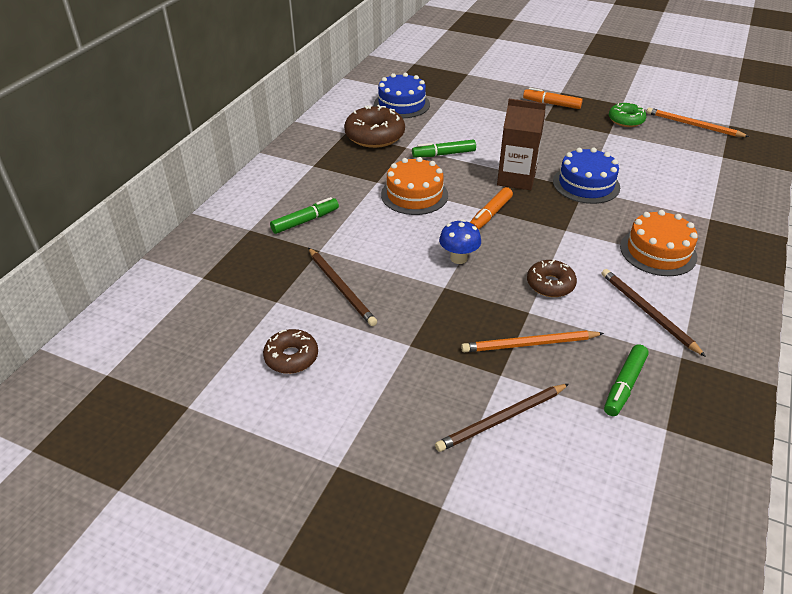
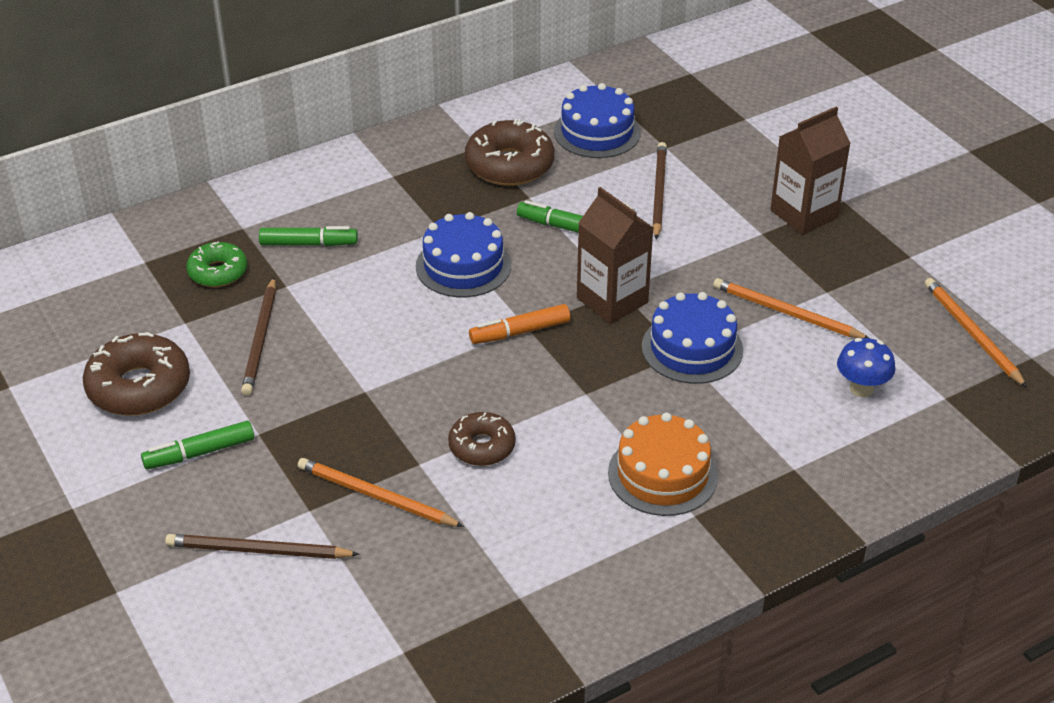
camera: 35 degrees right, 0 degrees up
brown donut [263,329,318,374] -> brown donut [83,332,190,416], size x1.61
orange cake [381,157,448,215] -> blue cake [416,212,511,297]
blue mushroom [439,220,481,264] -> blue mushroom moved to [837,338,895,397]
orange marker [523,88,583,109] -> brown carton [770,106,851,234]
brown pencil [602,269,706,357] -> brown pencil moved to [652,142,667,239]
green marker [604,344,649,416] -> green marker moved to [141,421,254,469]
green donut [609,103,646,127] -> green donut moved to [186,241,247,287]
none -> orange pencil [713,278,869,338]

